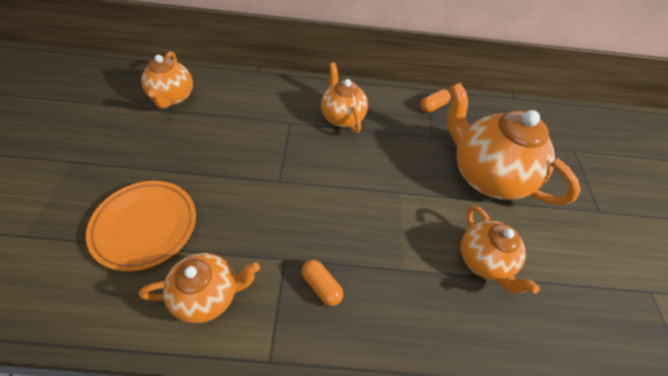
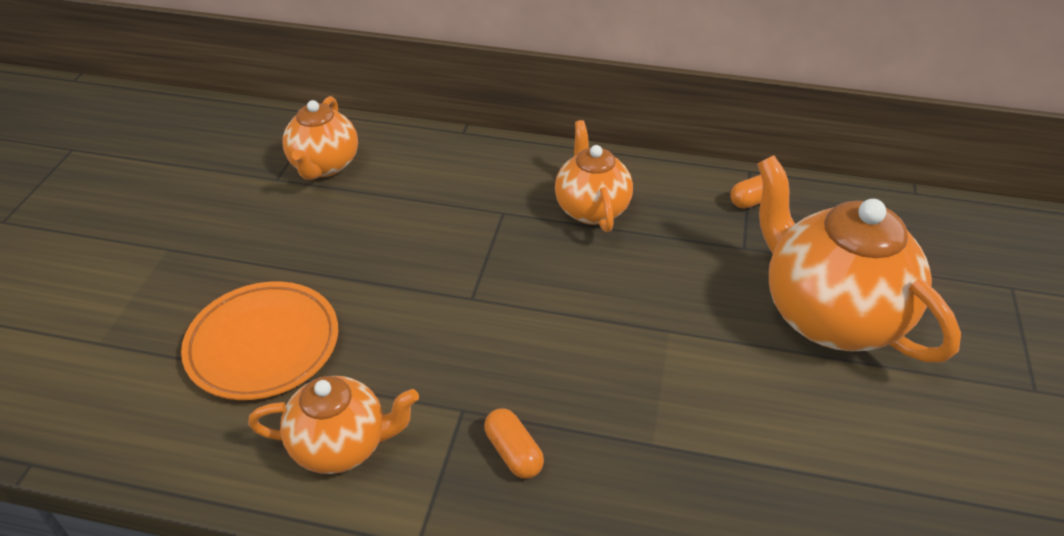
camera: 15 degrees right, 10 degrees down
orange teapot [461,205,540,294] -> none

